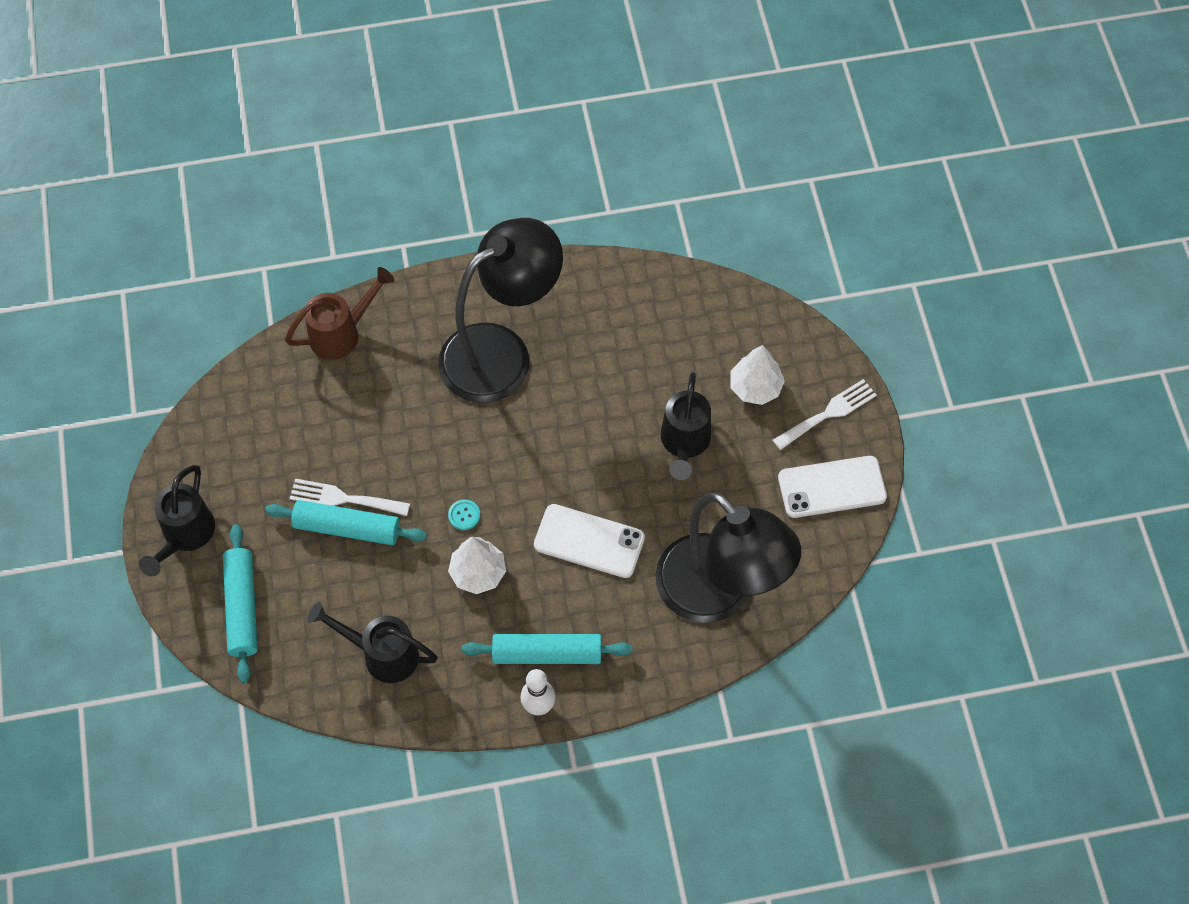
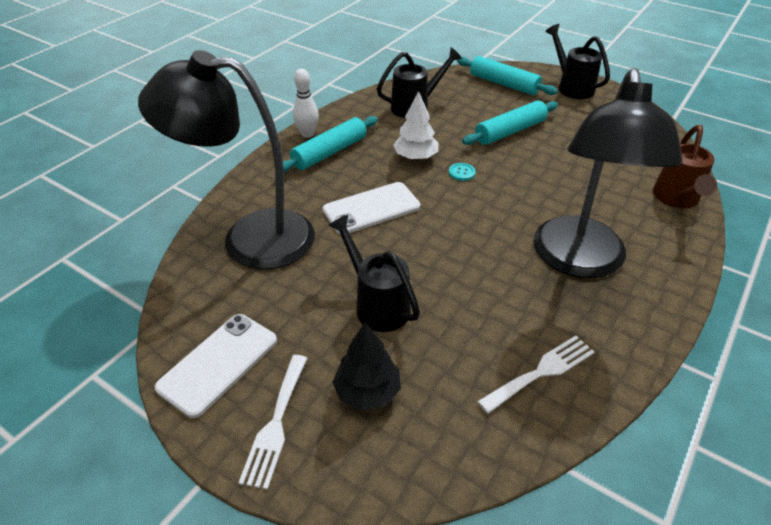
camera: 135 degrees right, 20 degrees down
white fork [289,479,410,516] -> white fork moved to [477,336,594,414]
white tree [730,345,785,405] -> black tree [333,322,401,411]

